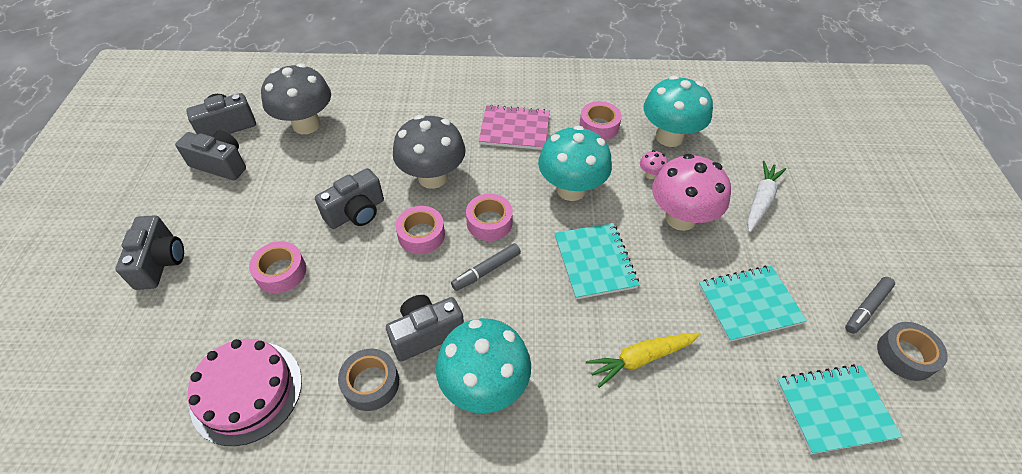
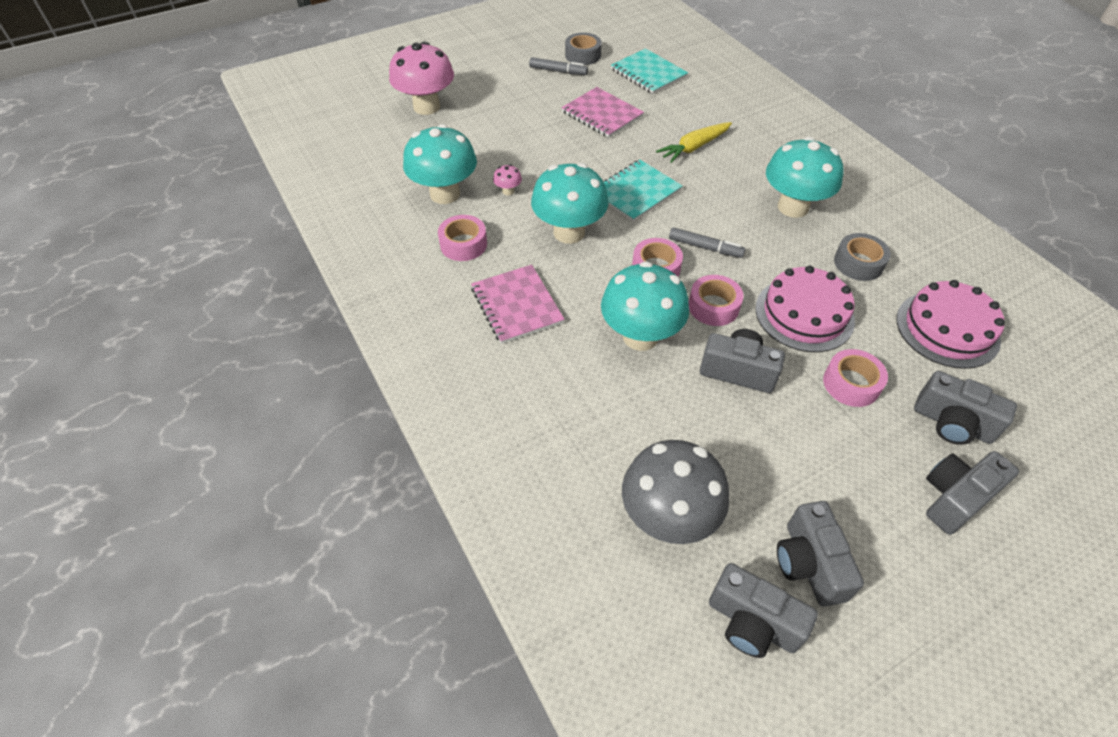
camera: 120 degrees left, 0 degrees up
grey camera [386,295,464,361] -> grey camera moved to [914,371,1017,445]
grey mushroom [393,115,466,189] -> turquoise mushroom [601,261,689,351]
yellow carrot [586,333,701,388] -> yellow carrot turned 105 degrees clockwise [656,122,732,163]
pink mushroom [652,154,731,231] -> pink mushroom moved to [389,42,454,115]
turquoise notebook [698,265,807,342] -> pink notebook [562,87,644,138]
white carrot [747,161,786,232] -> none
none -> pink cake [755,266,855,352]

